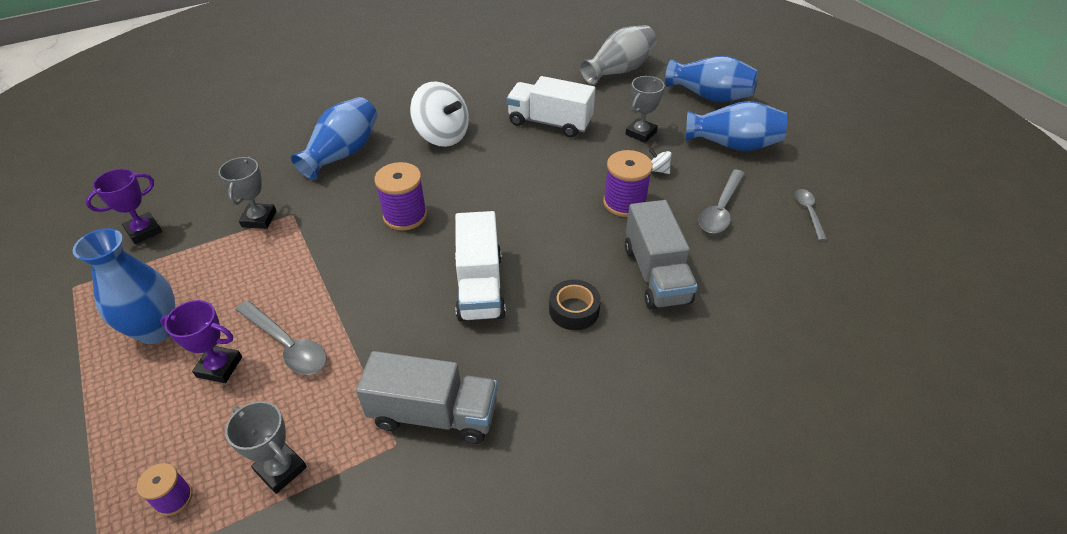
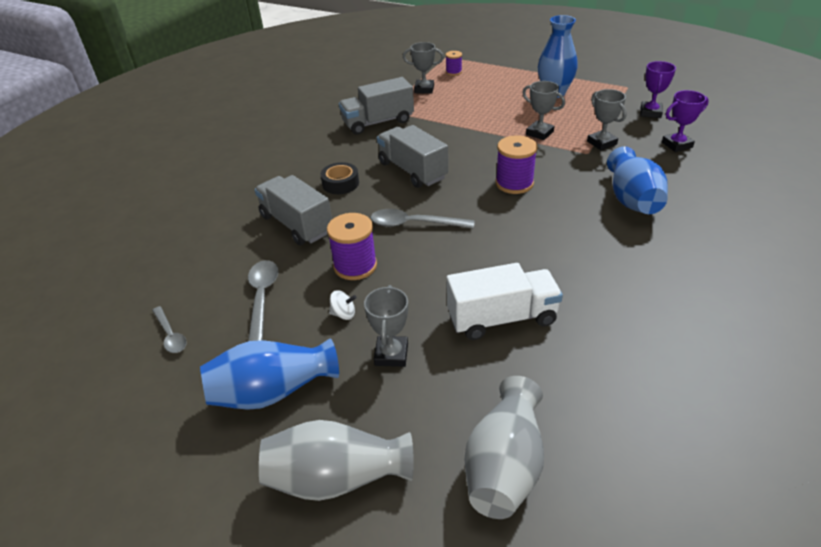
camera: 150 degrees right, 5 degrees down
purple trophy [160,300,242,383] -> purple trophy moved to [662,90,709,152]
grey spoon [236,301,327,375] -> grey spoon moved to [371,209,475,229]
white spinning top [410,81,469,147] -> none
white truck [455,211,506,322] -> grey truck [377,125,448,188]
blue vase [665,56,758,102] -> grey vase [259,420,414,501]
none -> grey trophy [522,81,565,140]

